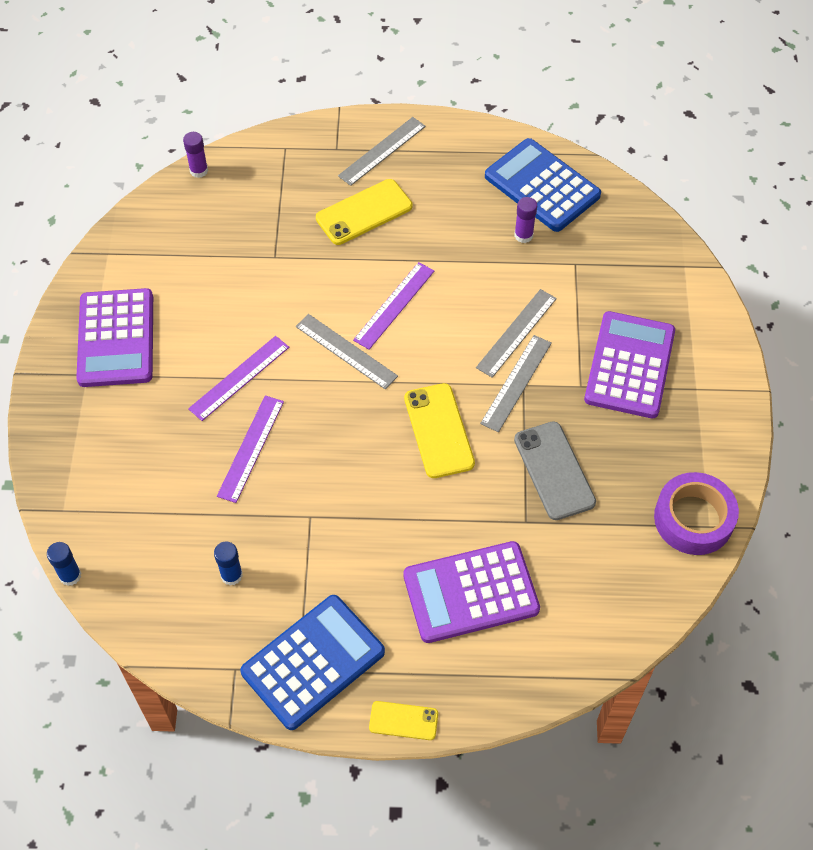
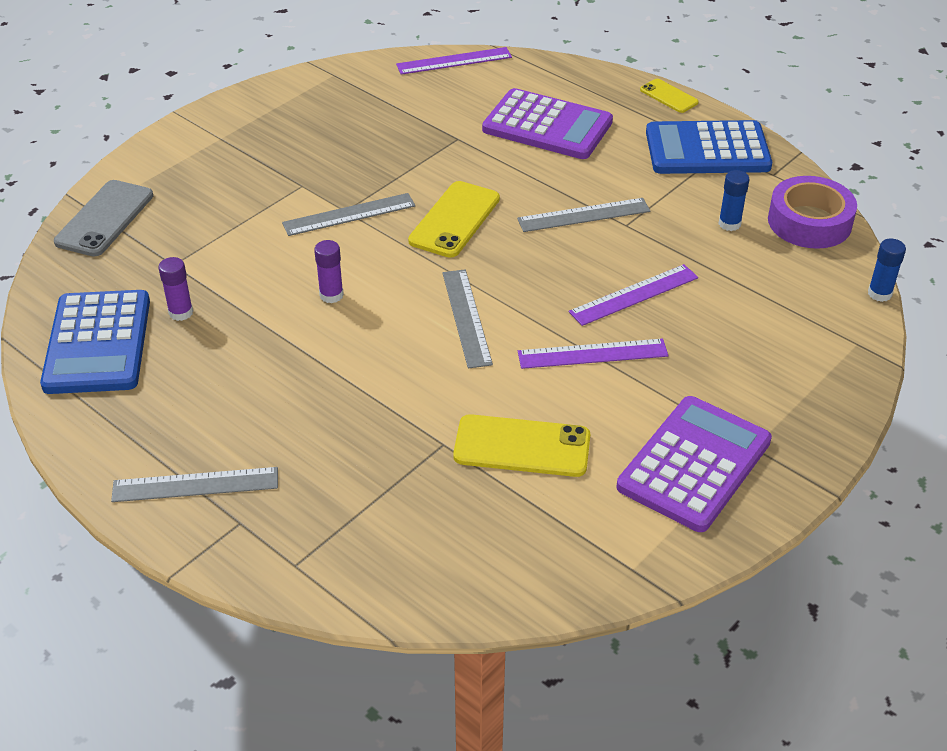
camera: 140 degrees left, 15 degrees down
purple glue stick [183,132,208,178] -> purple glue stick moved to [314,240,344,303]
yellow phone [316,179,412,245] -> yellow phone moved to [453,414,590,477]
purple ruler [353,262,434,350] -> purple ruler moved to [396,47,512,75]
grey ruler [476,289,557,378] -> grey ruler moved to [517,198,650,232]
grey phone [514,421,596,520] -> grey phone moved to [54,180,153,256]
purple calculator [584,311,675,418] -> none
purple tape [654,472,739,555] -> purple tape moved to [768,176,857,249]

